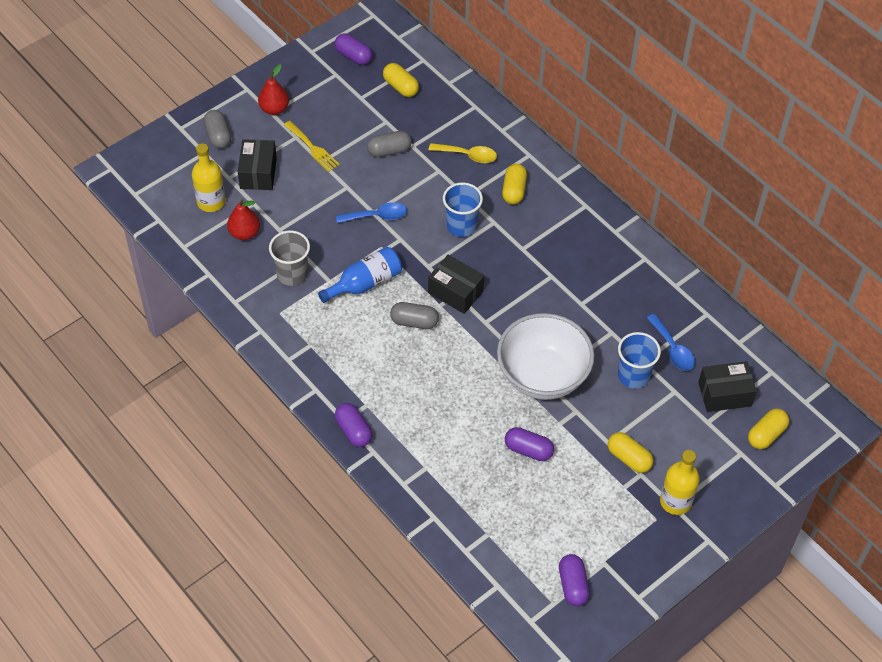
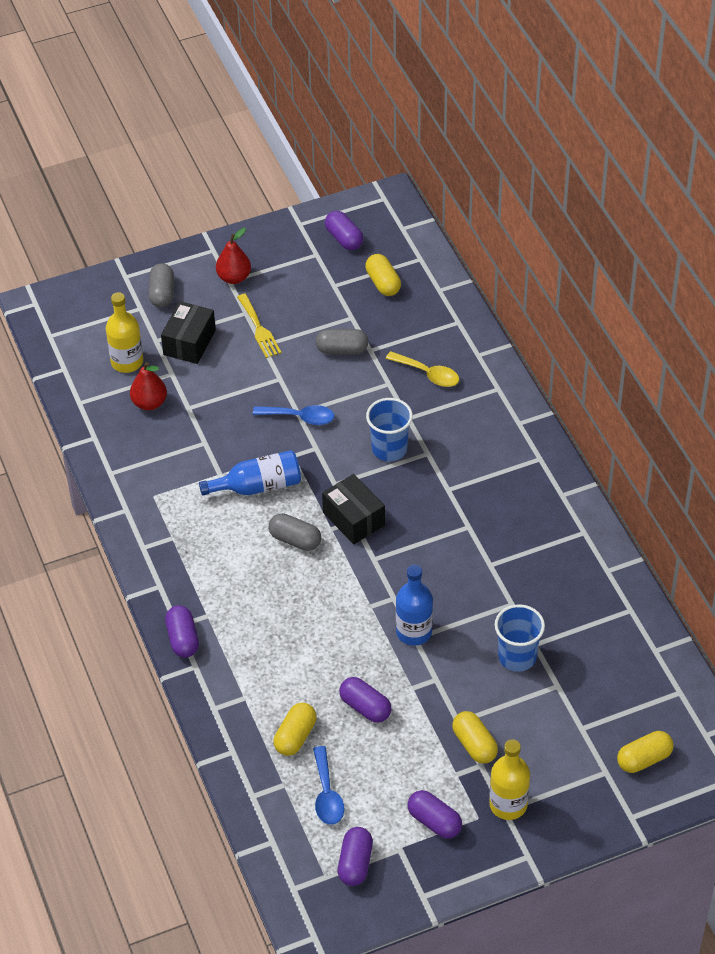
camera: 20 degrees right, 5 degrees down
grey cup [269,231,310,286] -> none
white bowl [497,313,594,400] -> blue bottle [396,565,433,646]
yellow capsule [502,164,527,204] -> yellow capsule moved to [274,703,317,756]
blue spoon [647,314,695,371] -> blue spoon moved to [313,746,345,825]
black box [698,361,757,412] -> none
none -> purple capsule [407,790,462,839]

